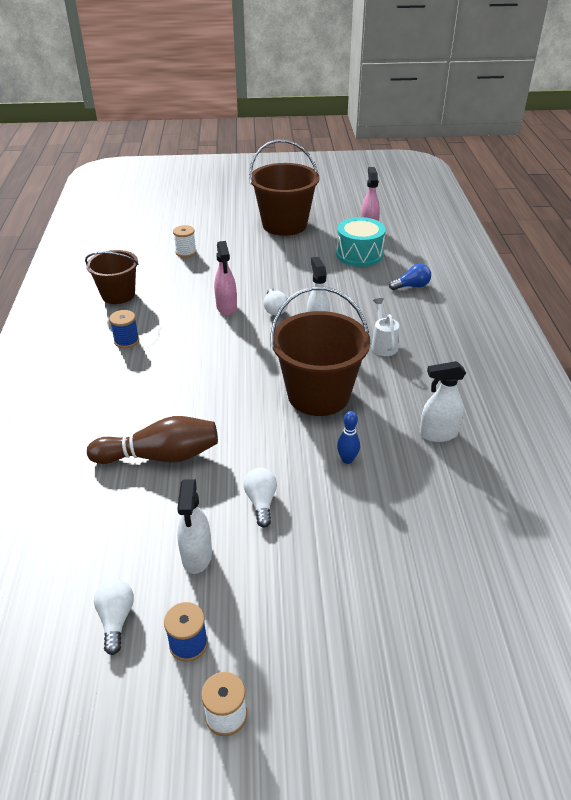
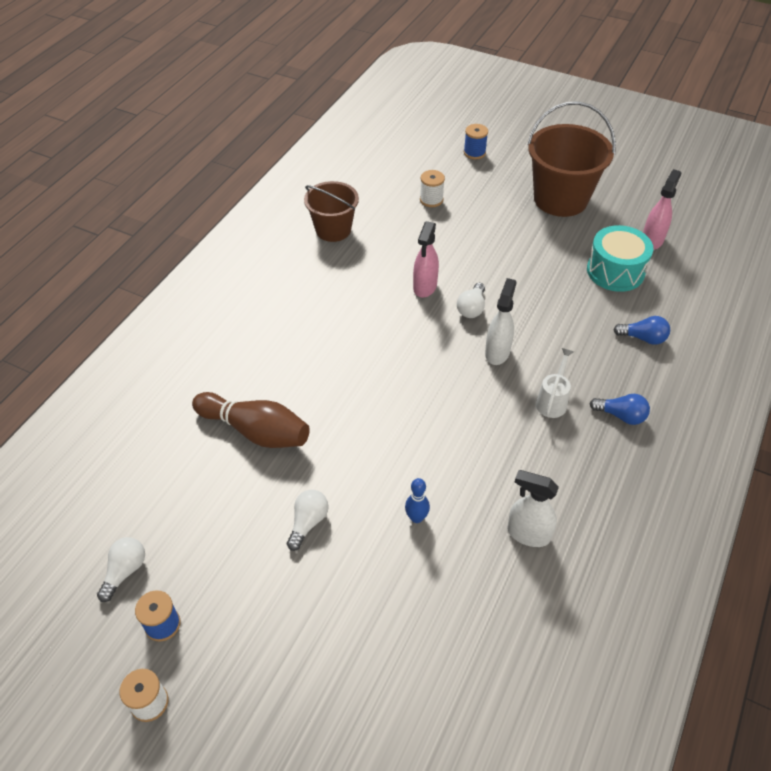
camera: 30 degrees right, 10 degrees up
blue spool [109,310,139,348] -> blue spool moved to [464,124,488,159]
white spray bottle [177,479,212,574] -> none
brown bucket [270,287,370,416] -> none
none -> blue light bulb [590,394,650,425]

